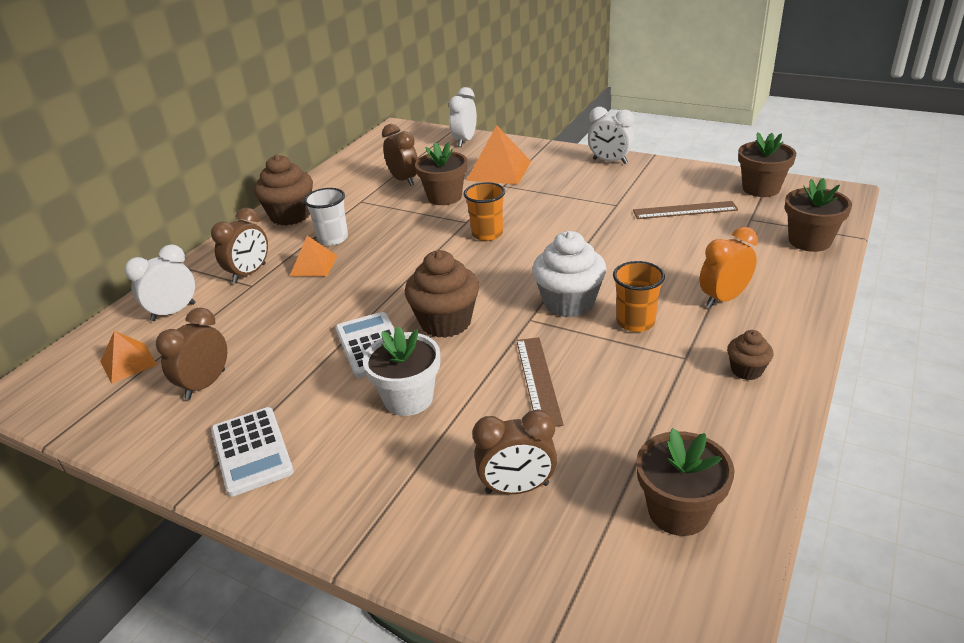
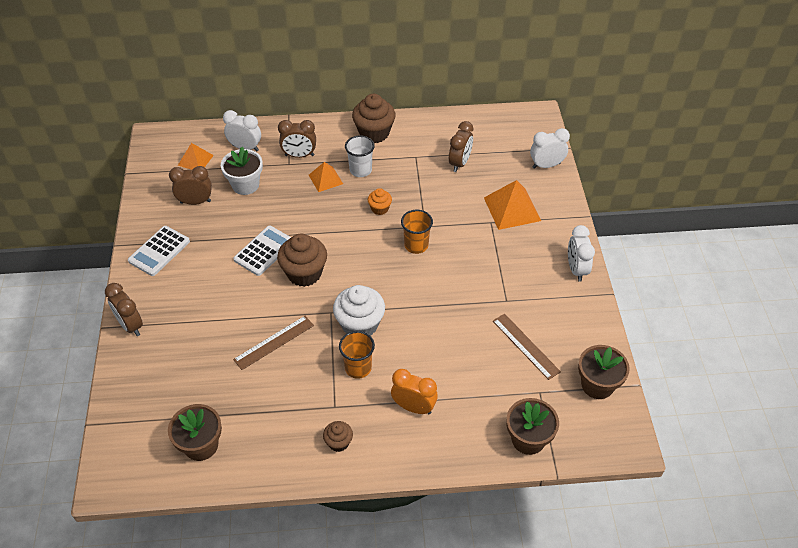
camera: 55 degrees right, 15 degrees up
white flower pot [363,326,440,416] -> white flower pot moved to [221,147,263,195]
brown flower pot [415,142,467,205] -> none
brown clock [473,409,557,494] -> brown clock moved to [105,283,143,336]
none -> orange cupcake [368,188,392,215]

